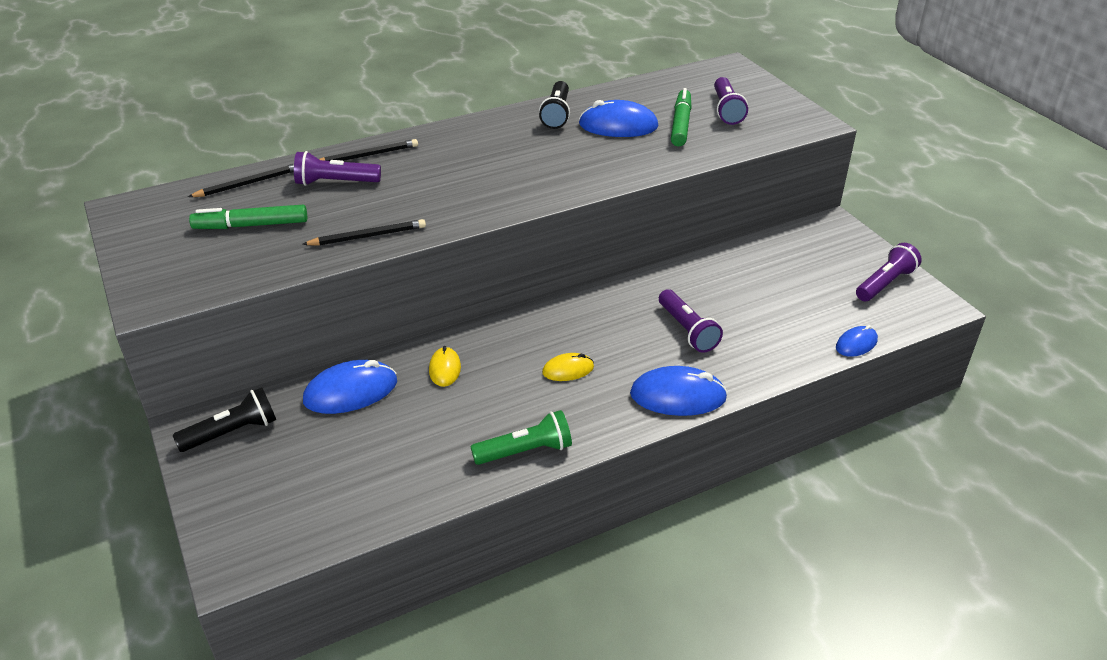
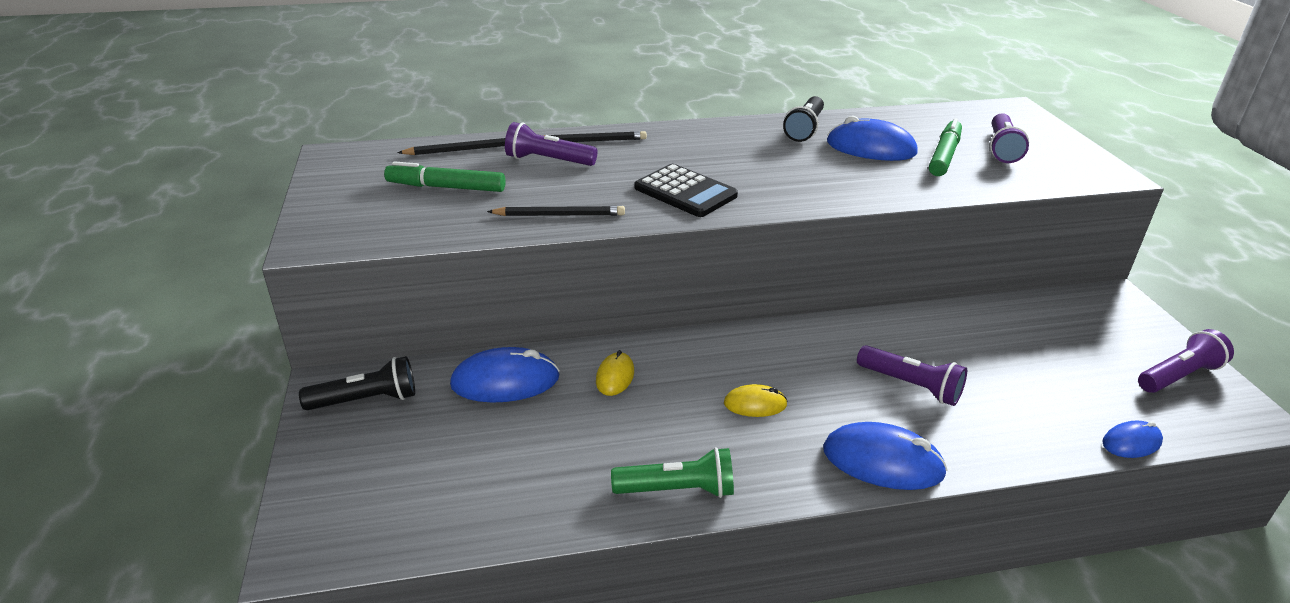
camera: 15 degrees right, 5 degrees down
purple flashlight [659,289,723,353] -> purple flashlight turned 45 degrees counterclockwise [857,345,967,406]
none -> black calculator [635,164,738,217]

